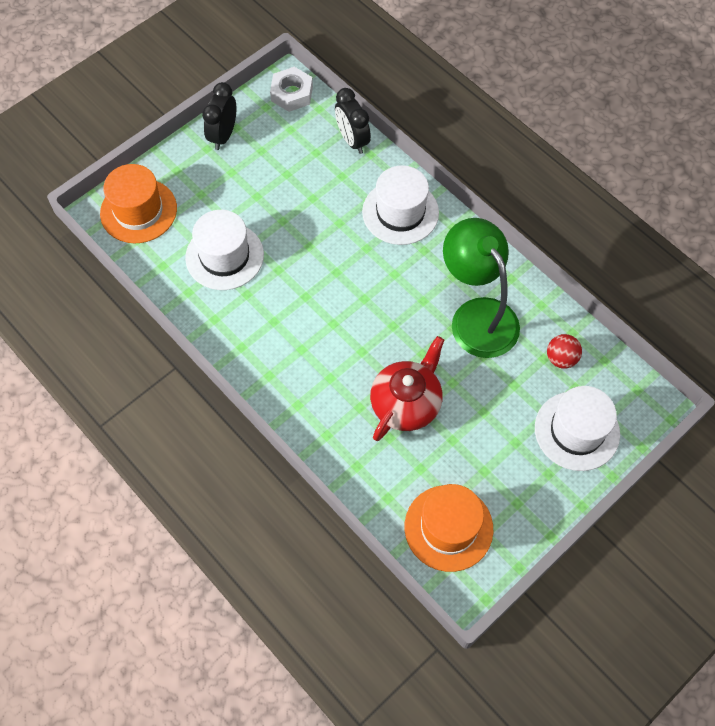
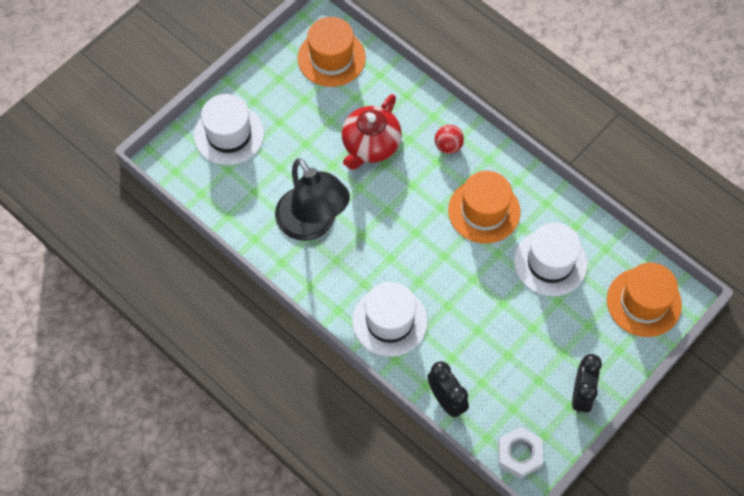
camera: 175 degrees right, 0 degrees up
green lamp [443,218,520,358] -> black lamp [275,158,350,241]
red ball [547,334,582,369] -> red ball moved to [435,125,464,154]
none -> orange hat [448,171,520,244]

